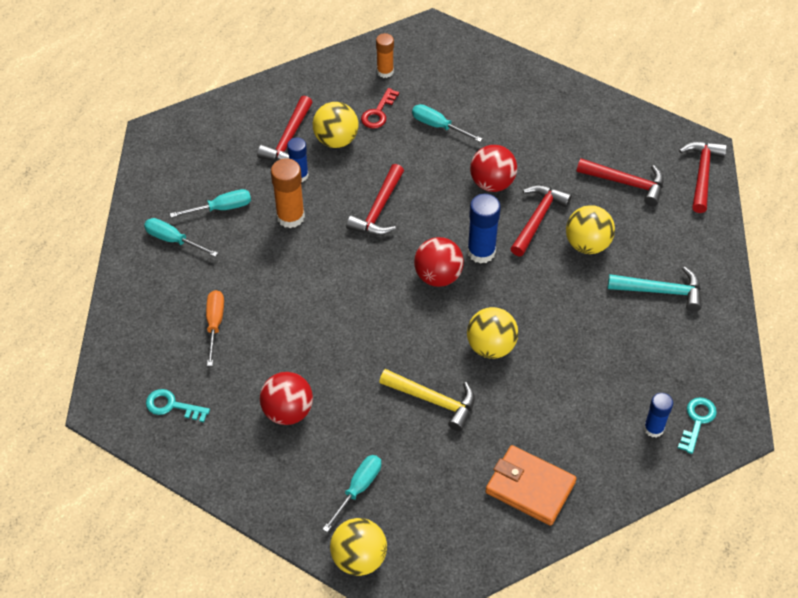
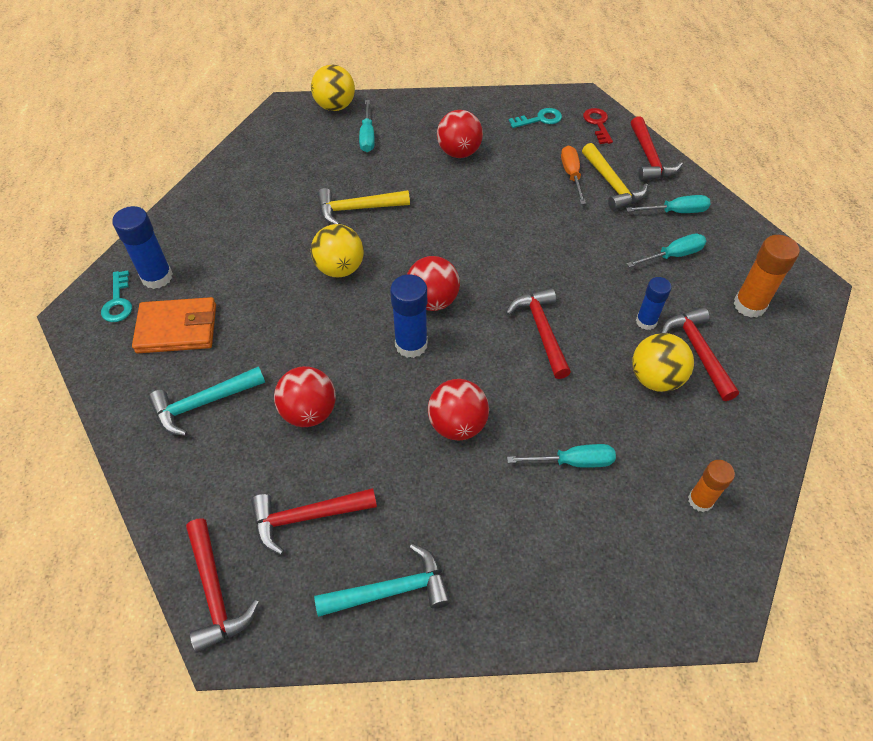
camera: 145 degrees right, 0 degrees up
turquoise screwdriver [170,189,251,218] -> turquoise screwdriver turned 150 degrees counterclockwise [627,234,706,268]
orange screwdriver [206,290,224,366] -> orange screwdriver turned 150 degrees counterclockwise [561,146,586,204]
orange glue stick [271,158,305,228] -> orange glue stick moved to [733,235,800,318]
red key [361,88,399,129] -> red key moved to [583,108,613,144]
orange wallet [485,445,577,526] -> orange wallet moved to [132,297,216,353]
red hammer [510,185,572,256] -> red hammer moved to [631,116,683,181]
yellow ball [566,205,615,254] -> red ball [274,366,336,427]
blue glue stick [644,393,673,438] -> blue glue stick [112,206,173,289], size x1.53
none -> turquoise hammer [314,544,451,617]
none -> yellow hammer [582,143,648,211]

